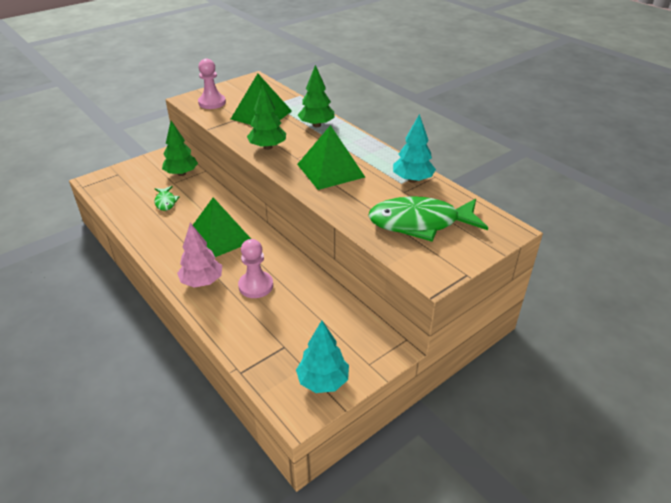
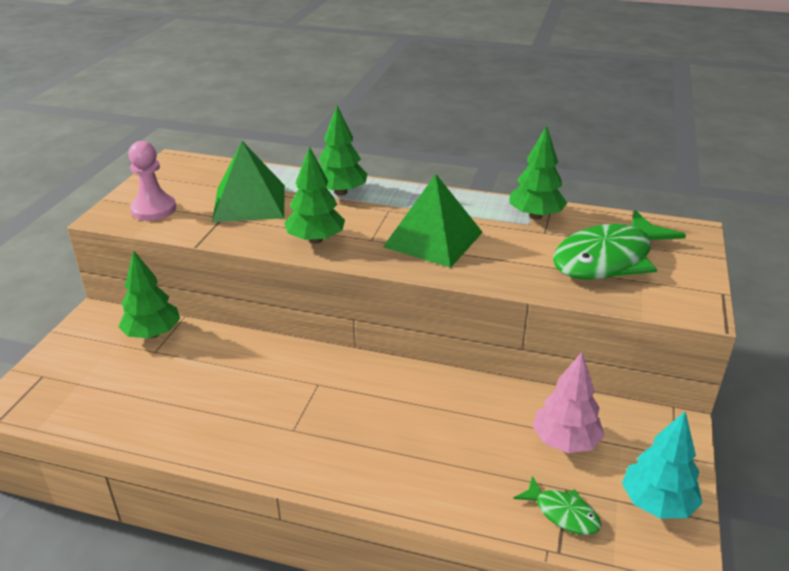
camera: 35 degrees left, 5 degrees down
green fish [154,186,180,211] -> green fish moved to [513,476,601,535]
pink tree [177,223,222,287] -> pink tree moved to [532,352,605,453]
green pyramid [186,197,251,257] -> none
pink pawn [238,239,273,298] -> none
turquoise tree [393,114,436,183] -> green tree [509,126,567,220]

